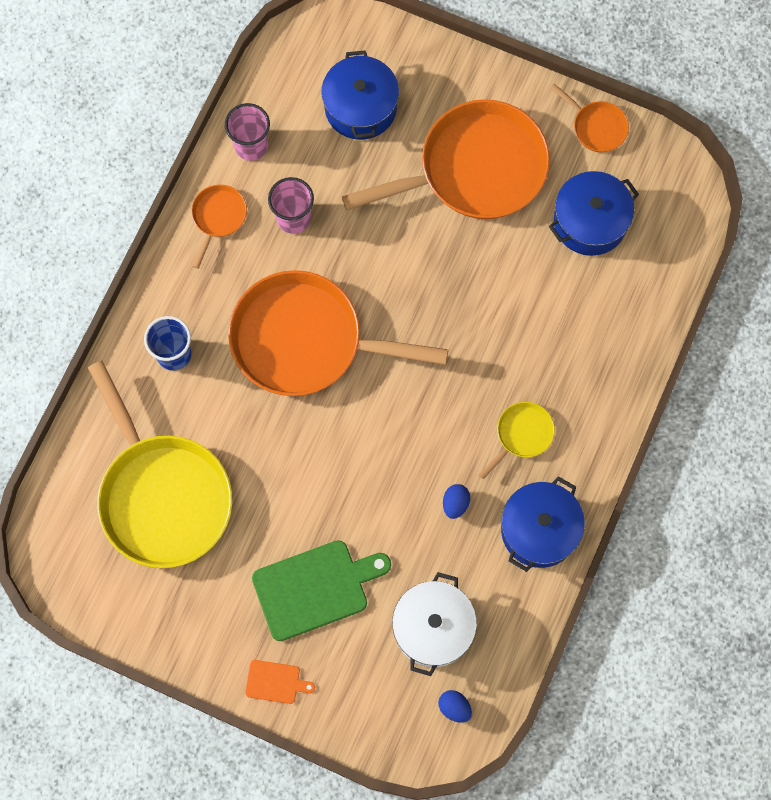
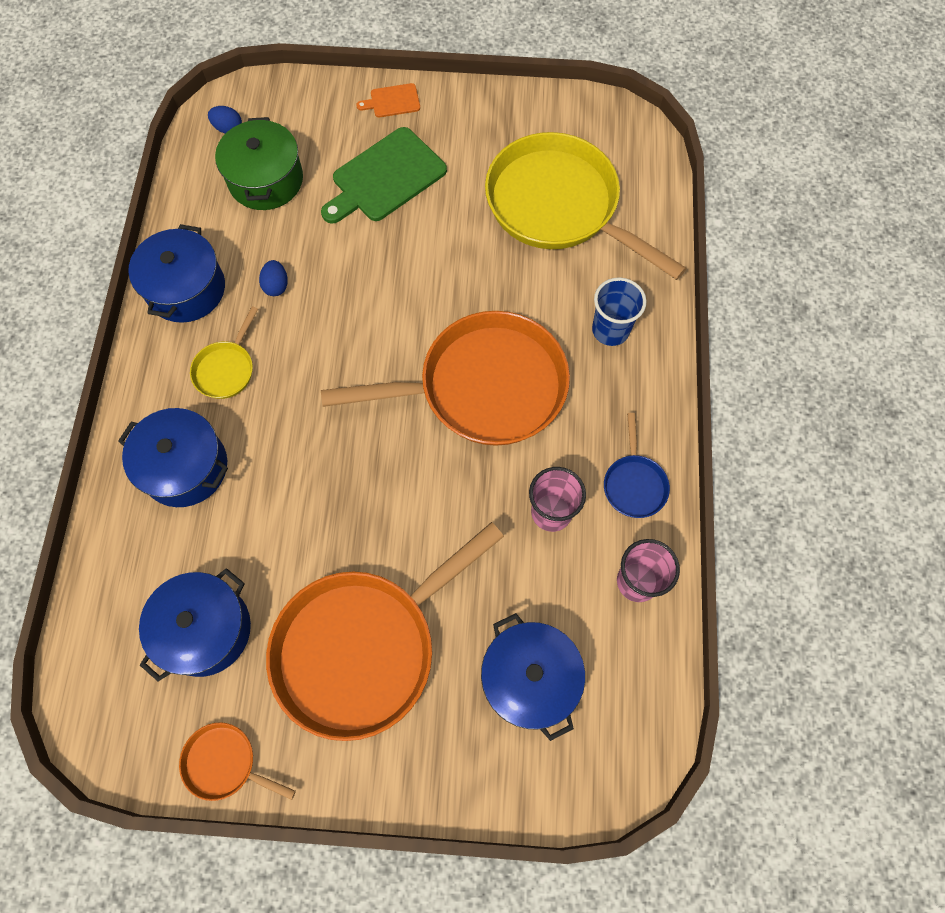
camera: 160 degrees right, 5 degrees down
orange pan [191,185,247,269] -> blue pan [604,413,670,518]
white pot [392,572,477,676] -> green pot [215,117,303,210]
none -> blue pot [118,408,228,507]

